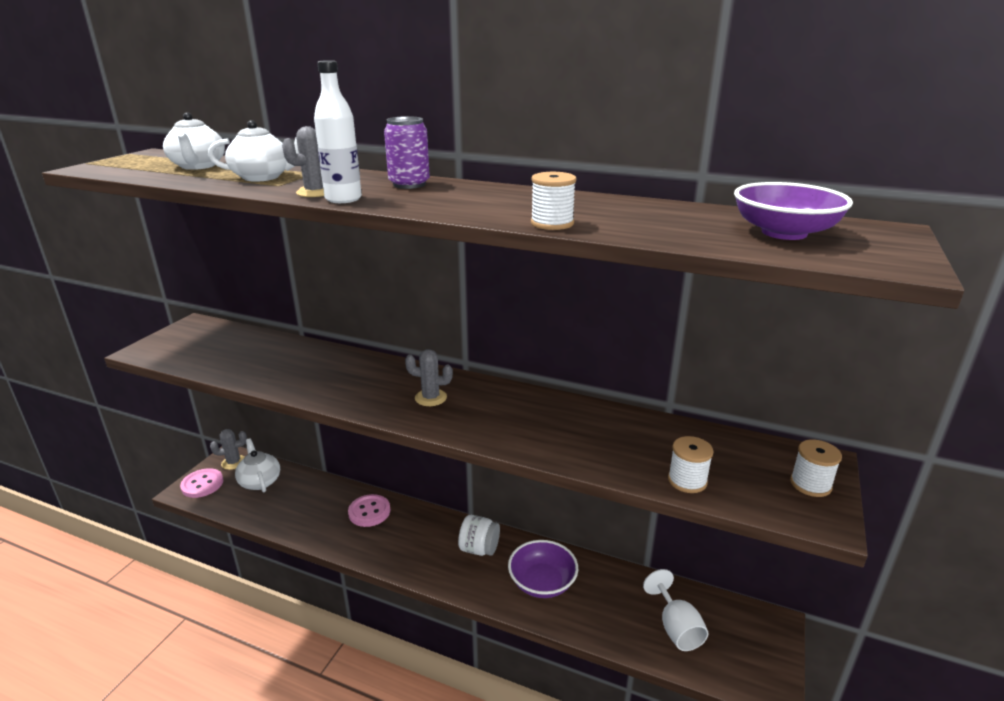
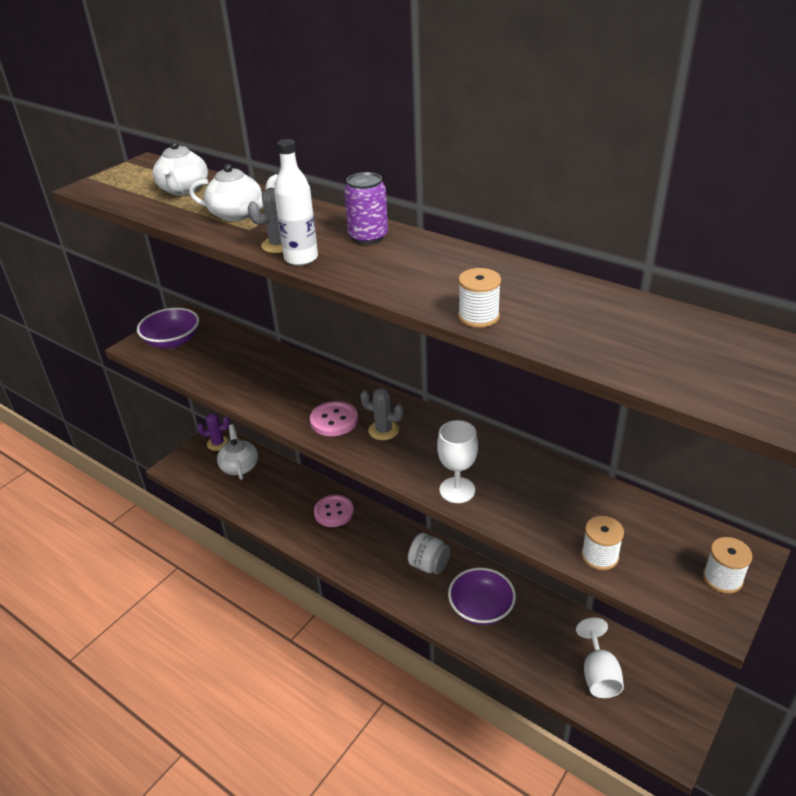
camera: 15 degrees right, 10 degrees up
pink button [180,468,223,498] -> pink button moved to [310,401,358,436]
grey cactus [210,429,247,470] -> purple cactus [197,413,230,451]
purple bowl [734,182,853,240] -> purple bowl moved to [137,307,199,349]
none -> white goblet [437,420,478,503]

